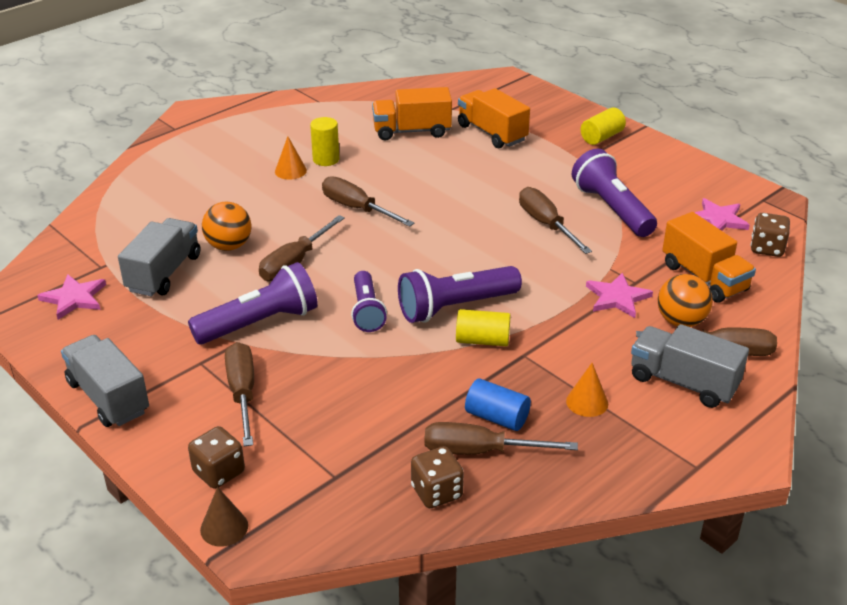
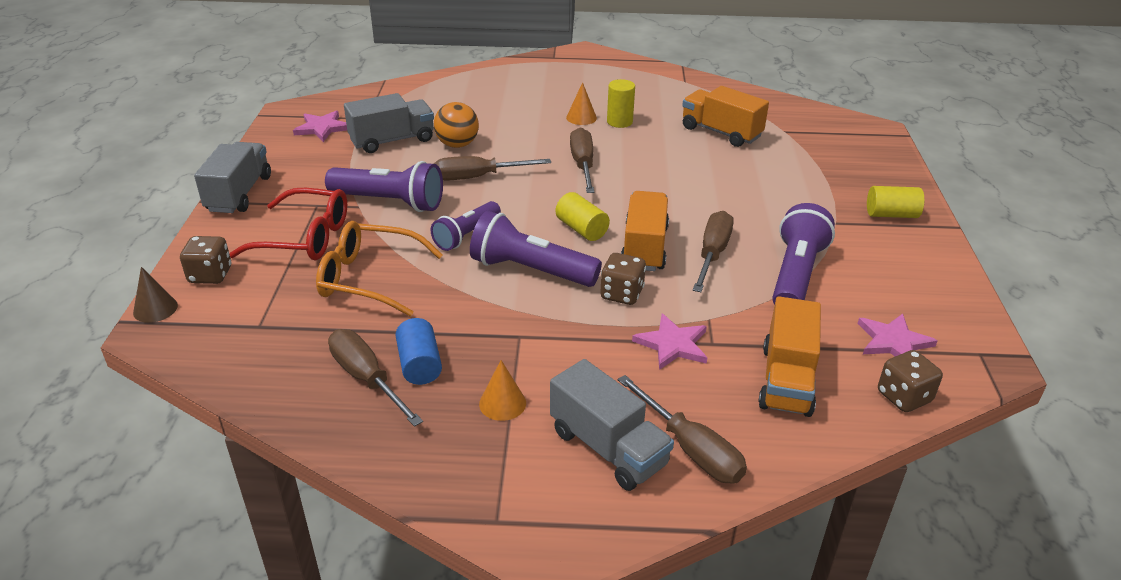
camera: 45 degrees right, 0 degrees up
brown screwdriver [225,342,254,447] -> red glasses [229,188,347,260]
brown dice [411,446,464,508] -> brown dice moved to [600,253,646,305]
yellow cylinder [456,309,511,346] -> yellow cylinder moved to [555,192,610,241]
orange truck [458,88,530,148] -> orange truck moved to [621,191,669,271]
grey truck [631,324,749,408] -> grey truck turned 150 degrees clockwise [550,359,674,491]
orange ball [658,274,713,327] -> none
none -> orange glasses [316,221,443,316]

